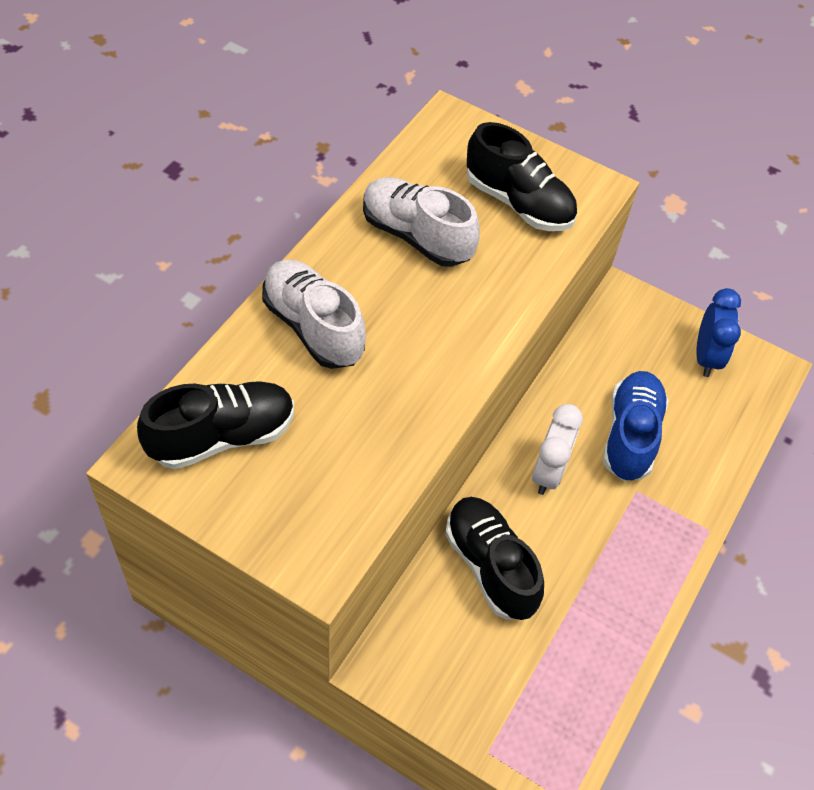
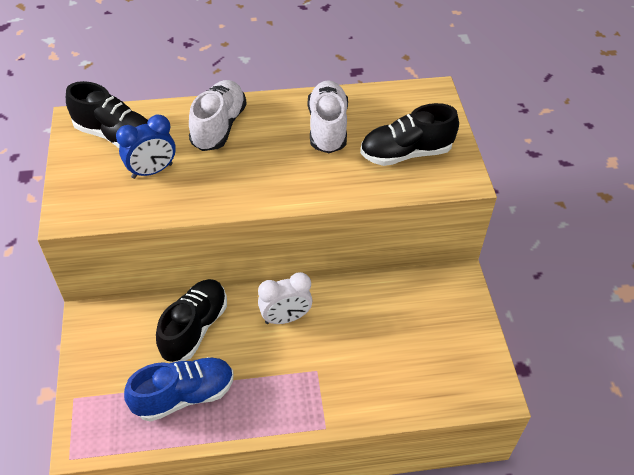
camera: 55 degrees right, 5 degrees down
black shoe [467,122,577,231] -> black shoe turned 75 degrees clockwise [360,103,459,166]
blue shoe [603,371,669,481] -> blue shoe moved to [124,357,234,422]
blue clock [696,288,741,377] -> blue clock moved to [116,115,176,179]

